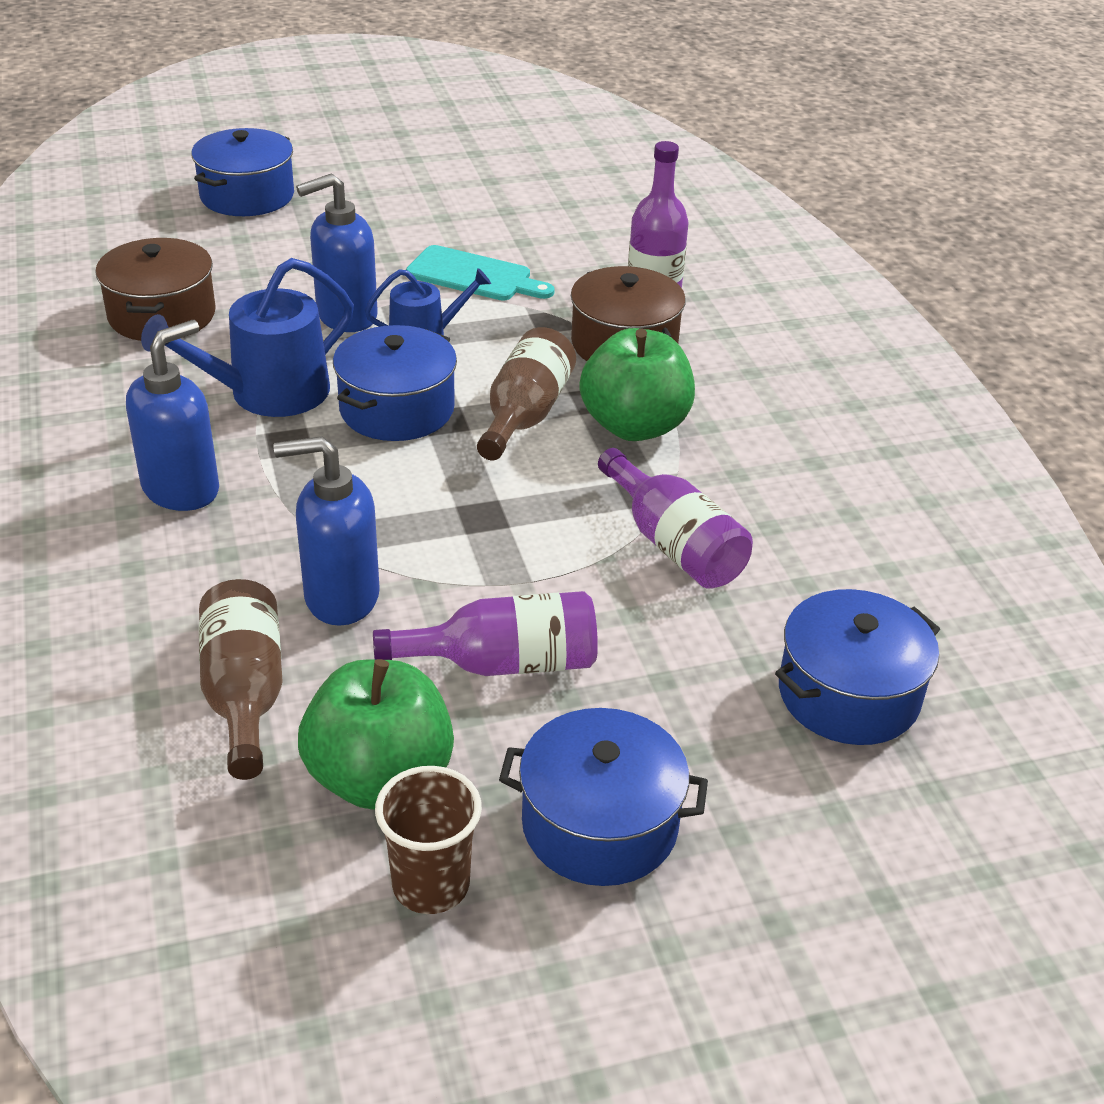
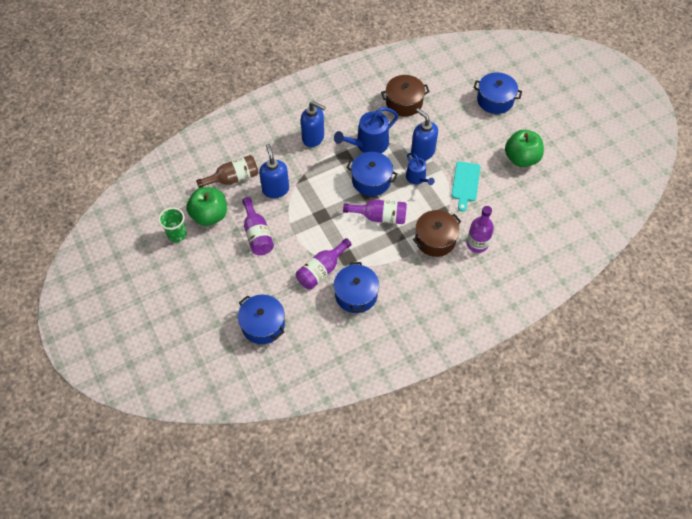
camera: 80 degrees right, 20 degrees up
blue watering can [141,258,354,417] -> blue watering can turned 75 degrees counterclockwise [334,107,398,153]
brown cup [375,766,482,914] -> green cup [158,207,187,242]
brown bottle [477,327,576,460] -> purple bottle [343,200,407,224]
blue pot [499,708,708,886] -> blue pot moved to [334,262,379,313]
green apple [580,328,695,441] -> green apple moved to [505,130,544,167]

